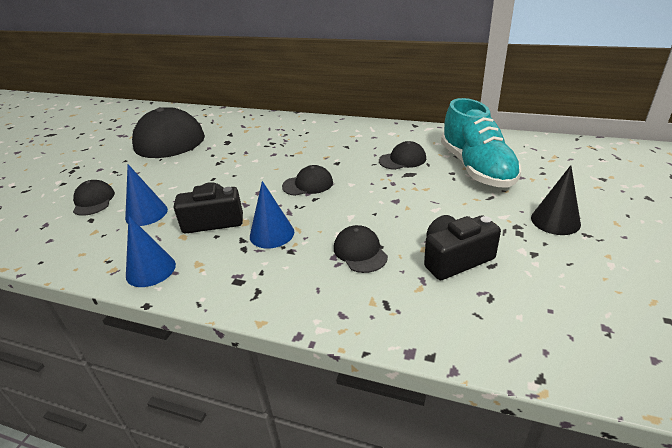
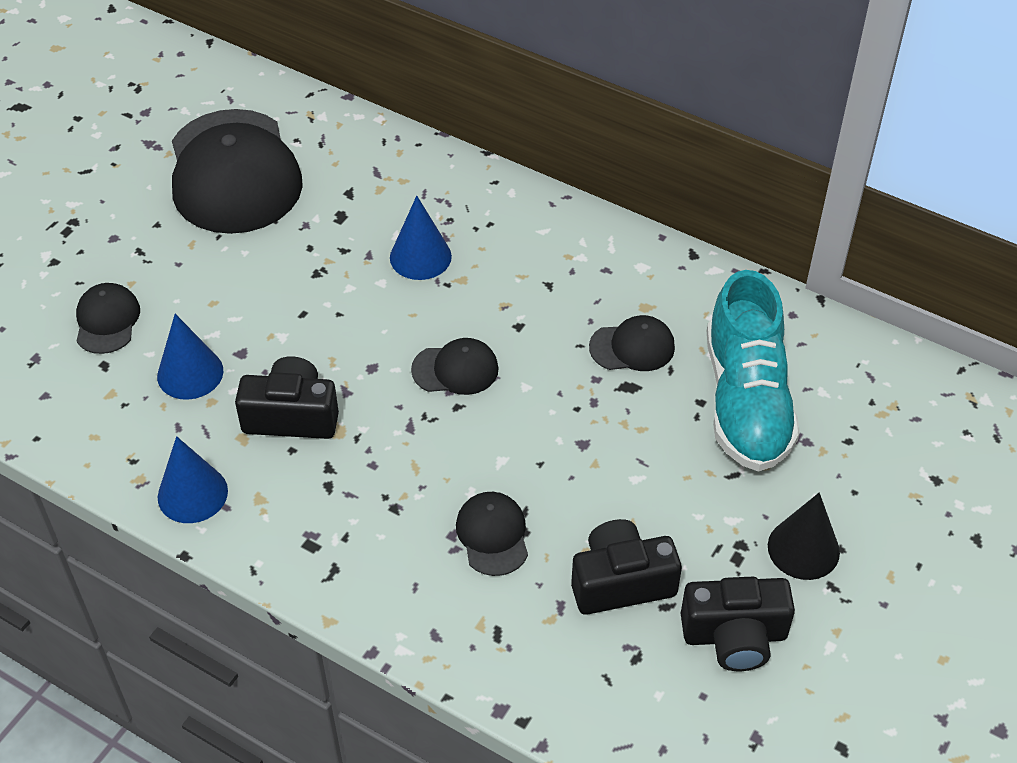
camera: 10 degrees right, 15 degrees up
blue cone [250,181,294,248] -> blue cone moved to [390,196,452,280]
none -> black camera [681,577,795,671]

